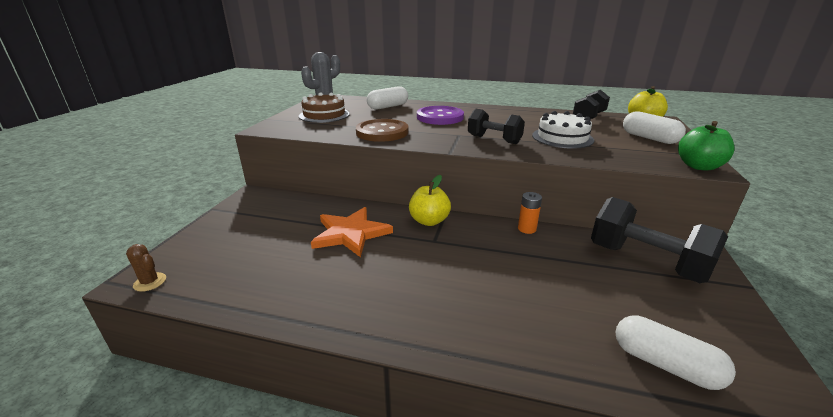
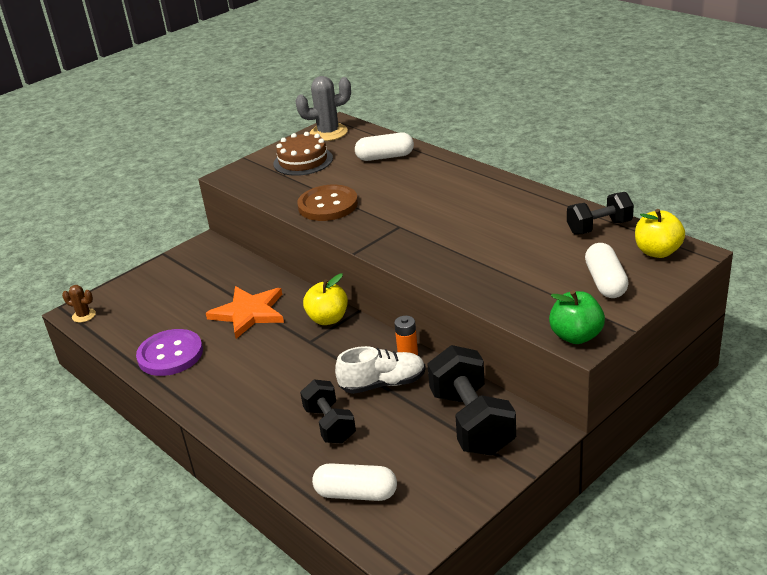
camera: 35 degrees right, 5 degrees up
brown cactus [126,244,166,292] -> brown cactus turned 45 degrees counterclockwise [62,285,96,323]
purple button [417,106,464,125] -> purple button moved to [136,329,203,376]
black dumbbell [468,109,525,144] -> black dumbbell moved to [300,380,356,443]
white cake [532,111,594,149] -> none
white capsule [615,316,736,390] -> white capsule turned 60 degrees counterclockwise [312,463,397,501]
none -> white shoe [335,346,426,394]

